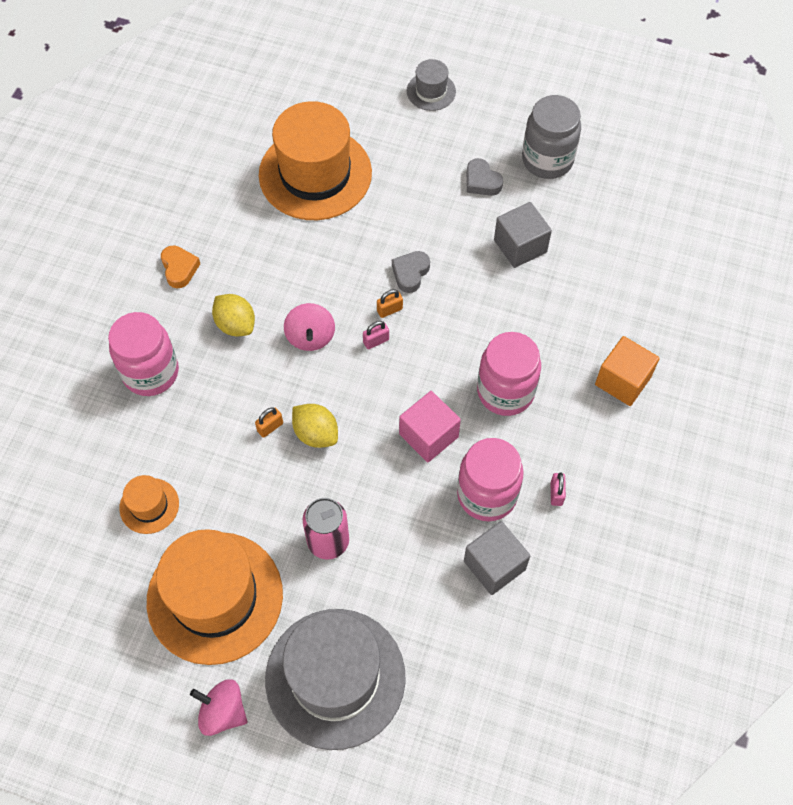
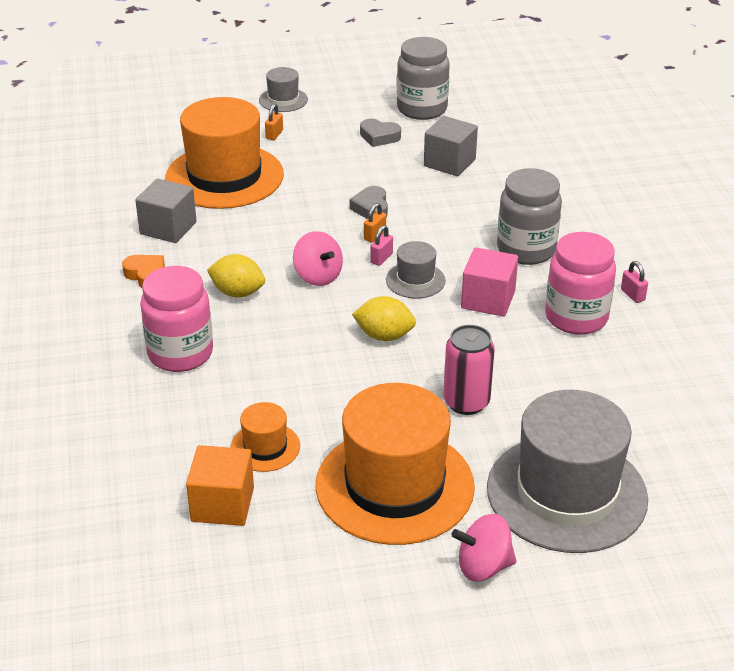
camera: 30 degrees left, 25 degrees down
orange padlock [255,407,283,438] -> orange padlock moved to [265,104,283,140]
grey cube [464,521,530,595] -> grey cube moved to [135,178,197,243]
pink jar [477,332,541,416] -> grey jar [497,168,562,265]
orange cube [595,336,660,406] -> orange cube moved to [186,445,254,526]
none -> grey hat [386,241,446,299]

